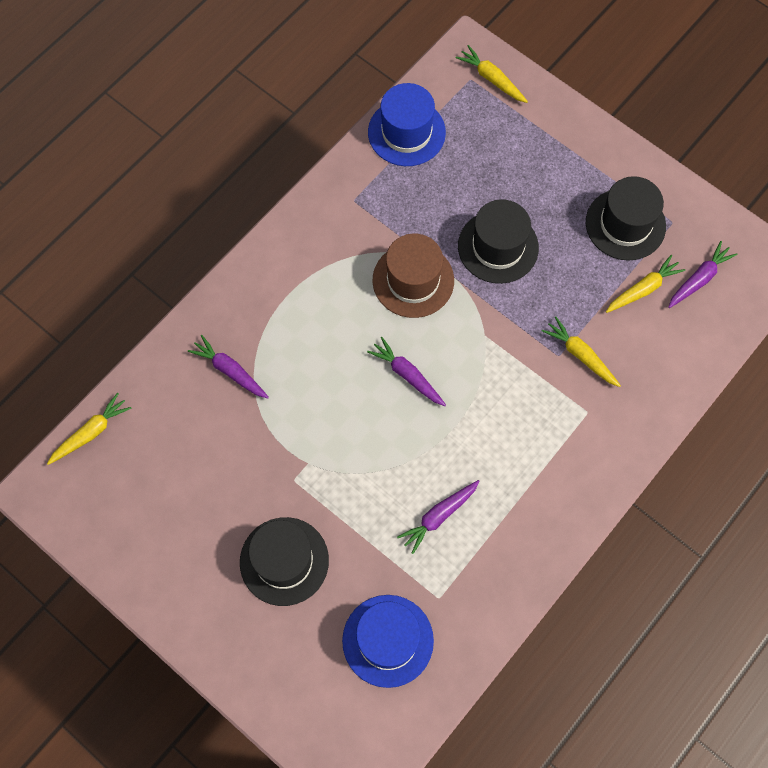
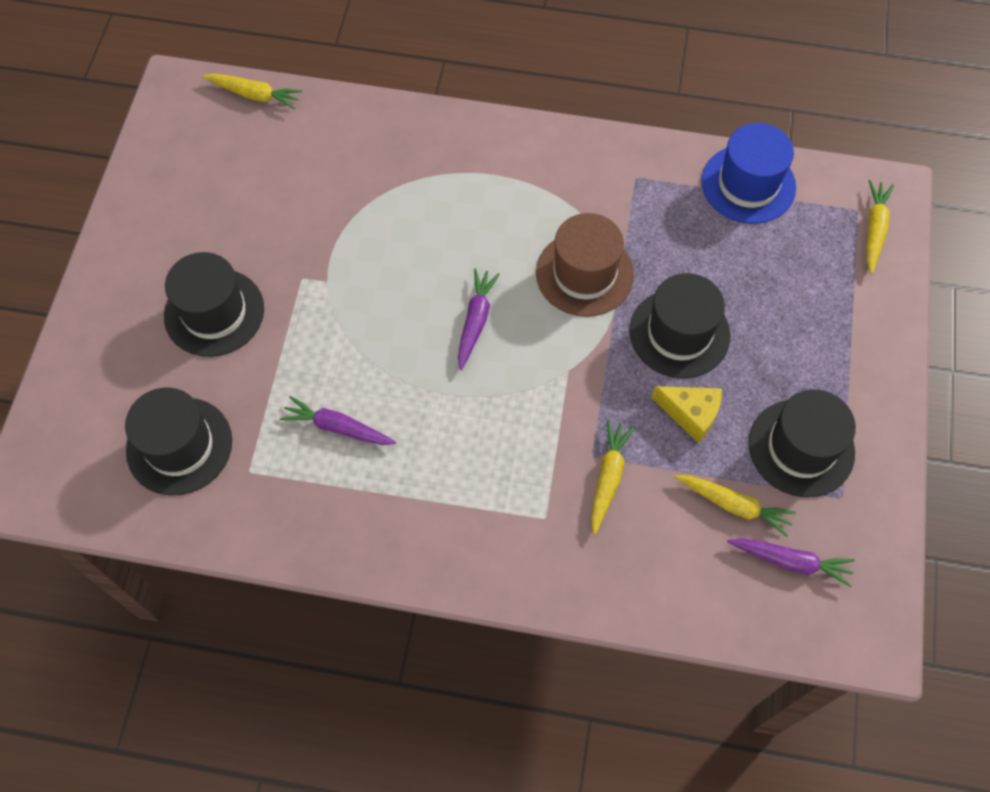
camera: 60 degrees right, 5 degrees down
purple carrot [188,335,269,399] -> none
blue hat [342,595,434,688] -> black hat [125,387,232,496]
none -> yellow cheese [652,386,722,443]

